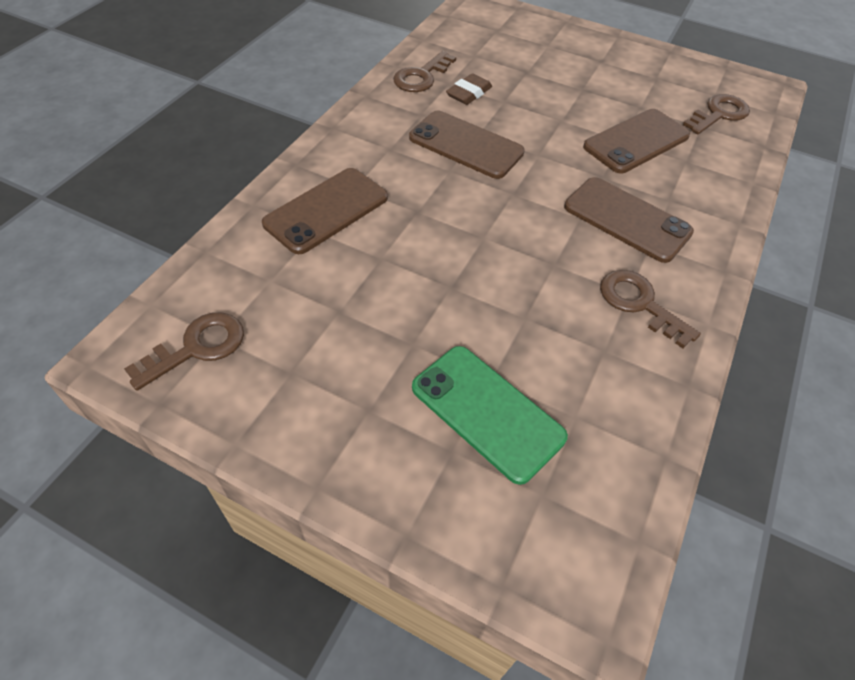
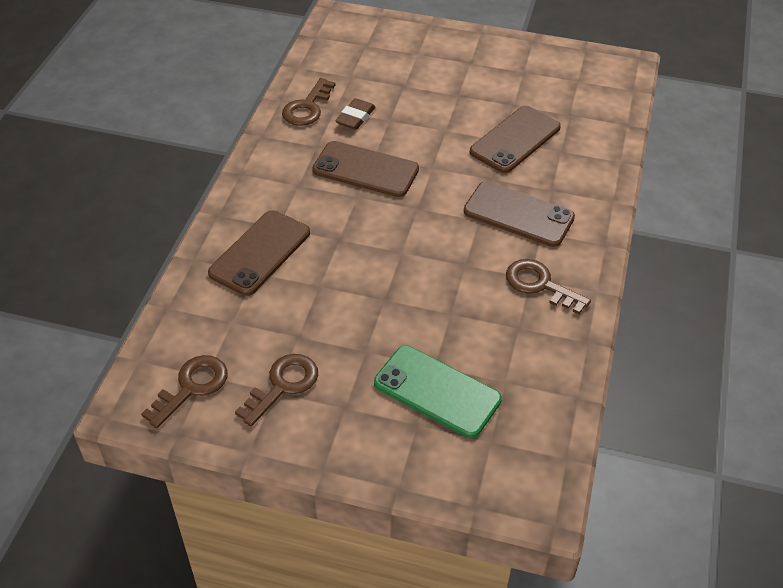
camera: 10 degrees left, 5 degrees down
brown key [683,94,750,134] -> brown key moved to [235,354,318,427]

